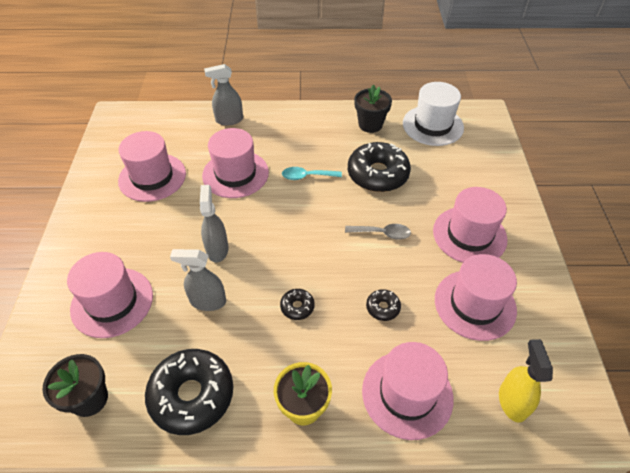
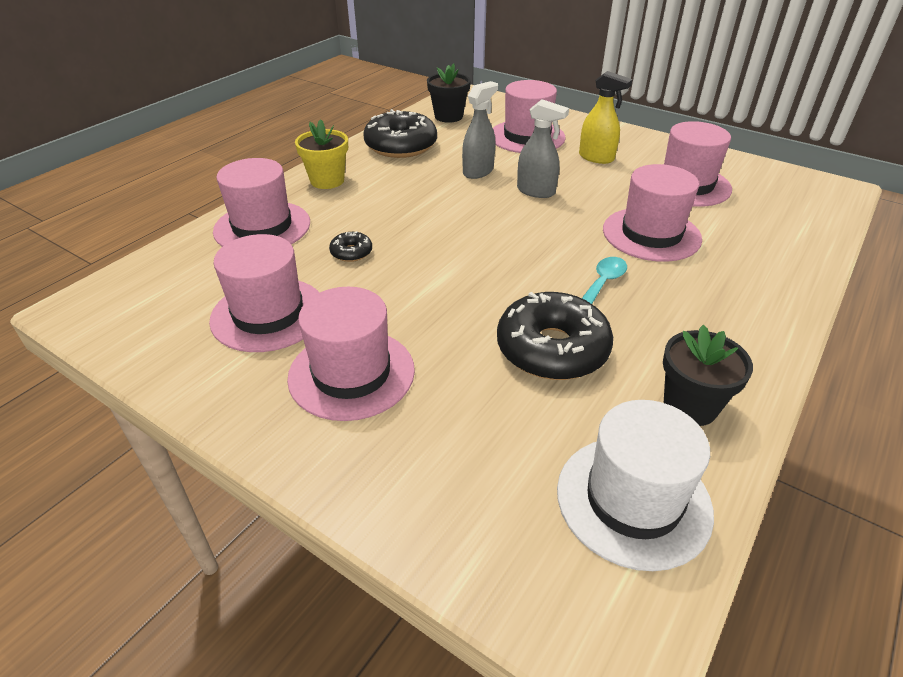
camera: 125 degrees right, 10 degrees down
grey spray bottle [204,64,243,126] -> none
black donut [280,289,315,320] -> none
grey spoon [345,224,411,240] -> none
yellow spray bottle [499,339,553,423] -> yellow spray bottle moved to [579,71,633,164]

